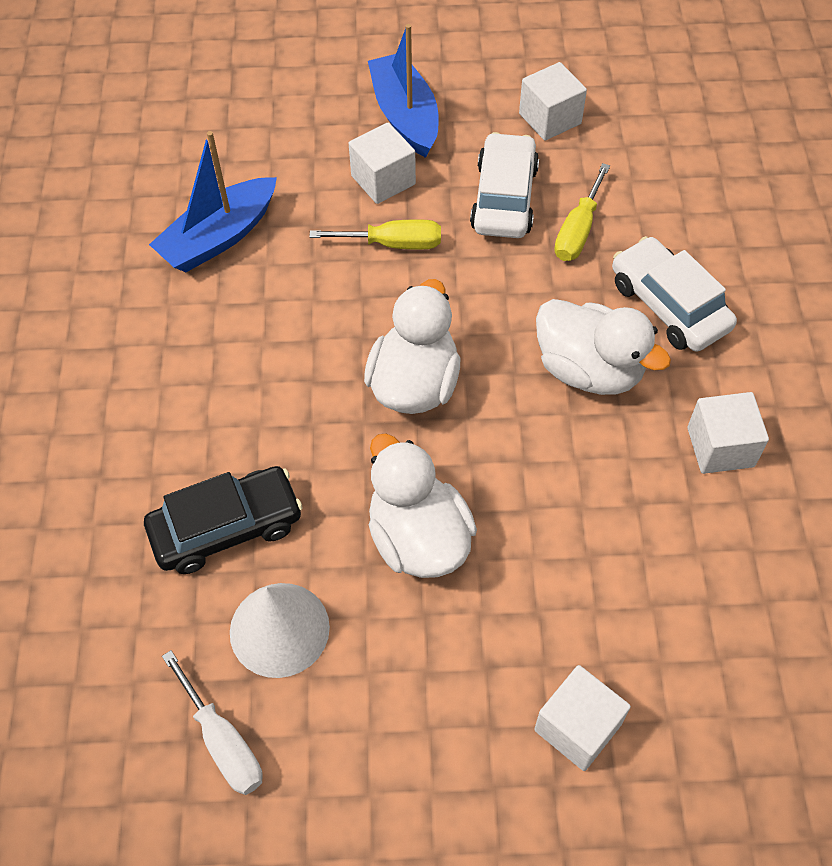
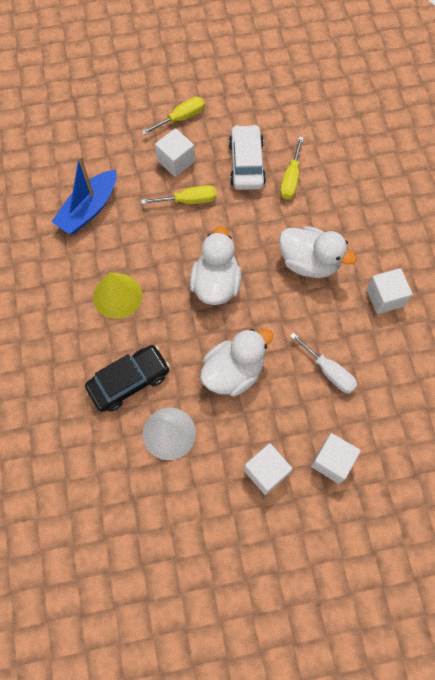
camera: 10 degrees left, 10 degrees up
white screwdriver [162,650,263,795] -> white screwdriver moved to [290,332,357,393]
blue boat [368,24,439,158] -> yellow screwdriver [142,97,205,135]
white duck [369,433,477,578] -> white duck turned 90 degrees clockwise [200,329,273,396]
white cube [519,62,587,141] -> white cube moved to [244,443,293,495]
white car [612,236,737,352] -> none
none -> yellow cone [93,272,142,319]

